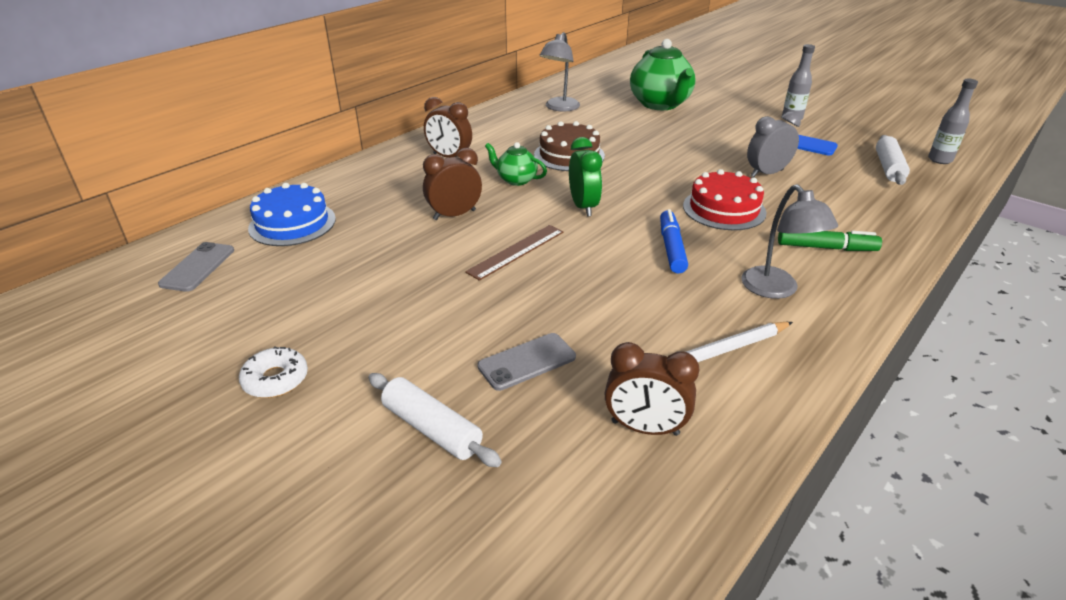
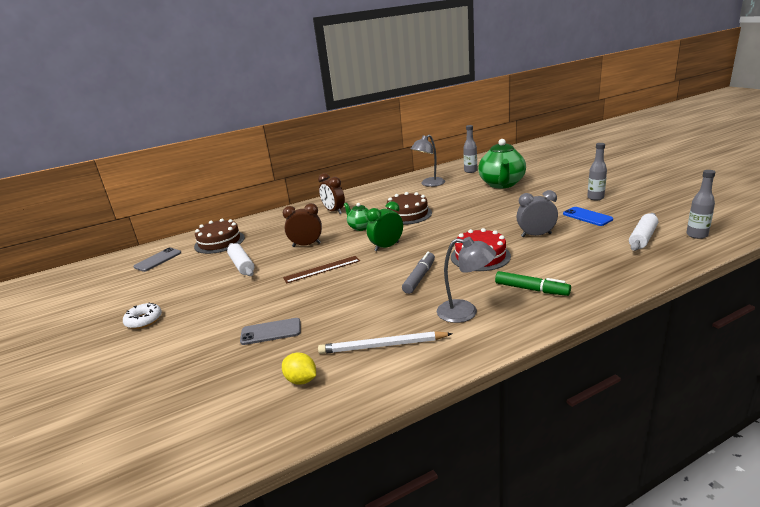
camera: 25 degrees right, 10 degrees down
blue cake [248,183,336,246] -> brown cake [194,219,245,254]
white rolling pin [368,373,502,467] -> white rolling pin moved to [227,243,254,276]
green clock [569,137,602,217] -> green clock turned 135 degrees counterclockwise [367,201,403,252]
brown clock [605,342,699,436] -> yellow lemon [282,352,316,385]
blue marker [660,209,688,273] -> grey marker [402,252,435,294]
grey lamp [741,184,838,299] -> grey lamp turned 75 degrees counterclockwise [437,237,496,323]
none -> grey bottle [463,125,477,173]

